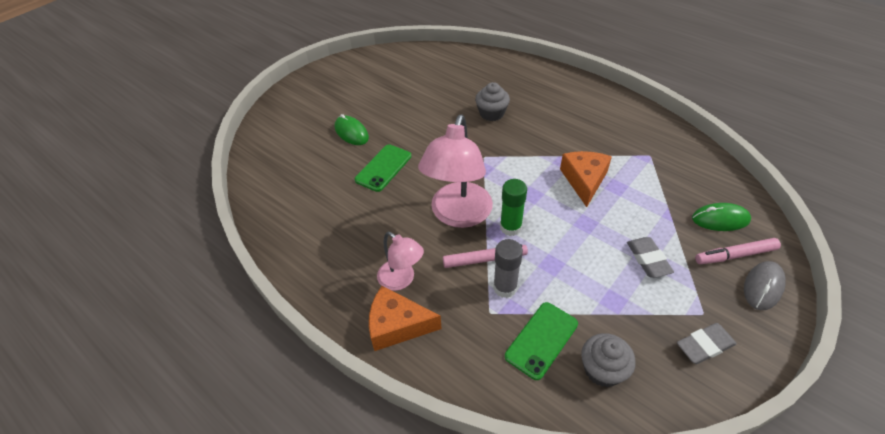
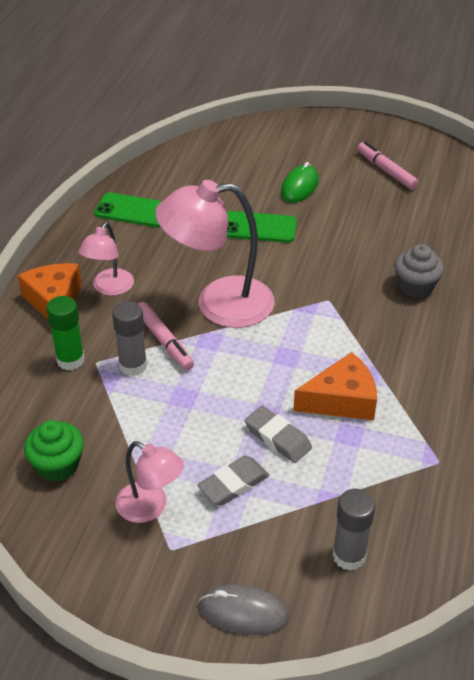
camera: 65 degrees right, 5 degrees down
green glue stick [500,179,527,236] -> green glue stick moved to [46,296,85,370]
green phone [505,302,578,380] -> green phone moved to [94,192,162,227]
grey cupcake [581,333,636,387] -> green cupcake [24,420,84,482]
grey eraser [677,323,737,364] -> grey eraser moved to [245,406,312,463]
green mouse [692,203,751,231] -> grey glue stick [333,489,375,571]
pink marker [695,238,781,264] -> pink marker moved to [357,142,419,190]
none -> pink lamp [116,441,184,523]

